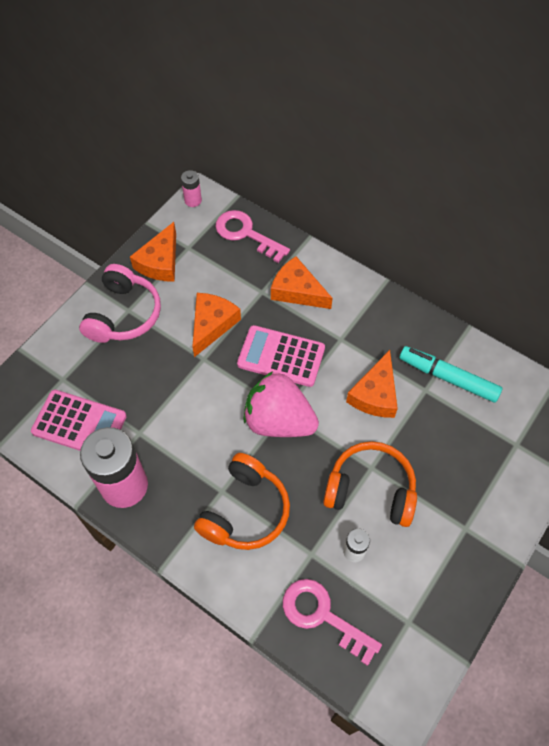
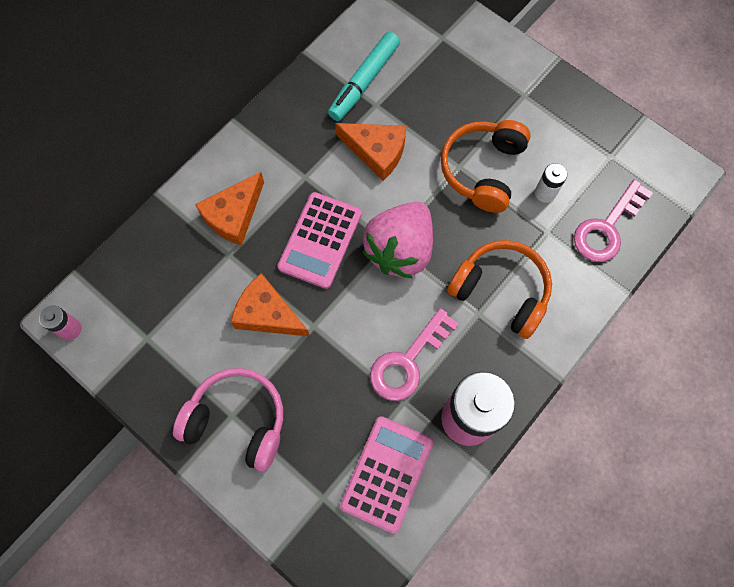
camera: 85 degrees left, 10 degrees up
orange cheese [130,222,176,282] -> none
pink key [216,210,290,263] -> pink key moved to [370,308,459,401]

